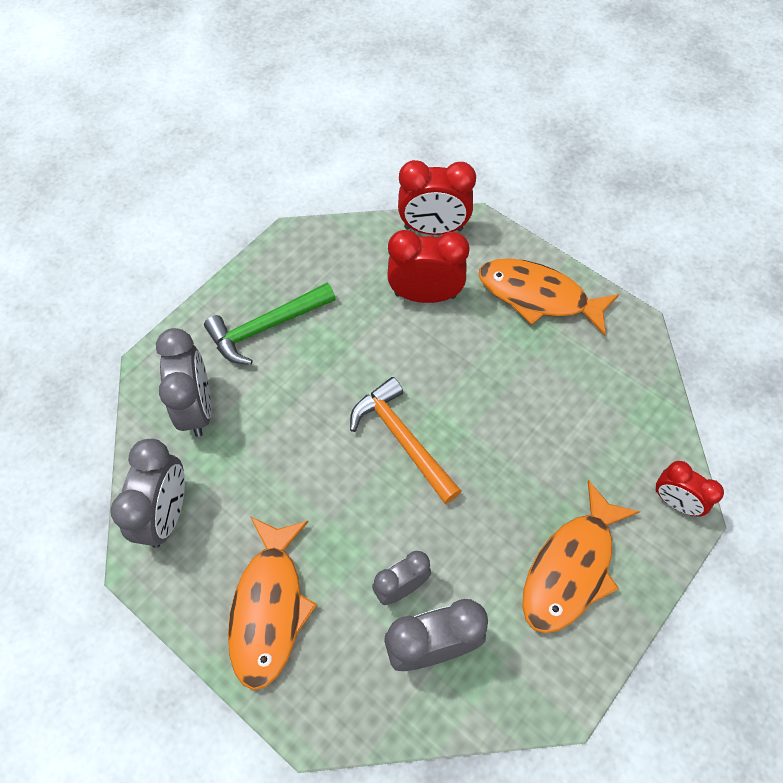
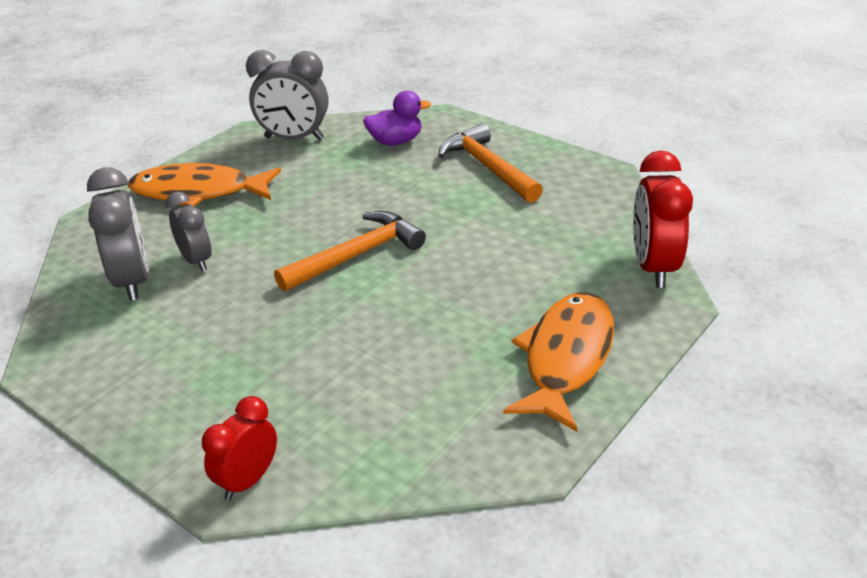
camera: 90 degrees right, 25 degrees down
grey clock [156,328,211,437] -> purple duck [363,91,431,145]
green hammer [204,283,336,365] -> orange hammer [438,124,543,203]
red clock [387,230,470,303] -> none
orange fish [522,480,640,633] -> none

